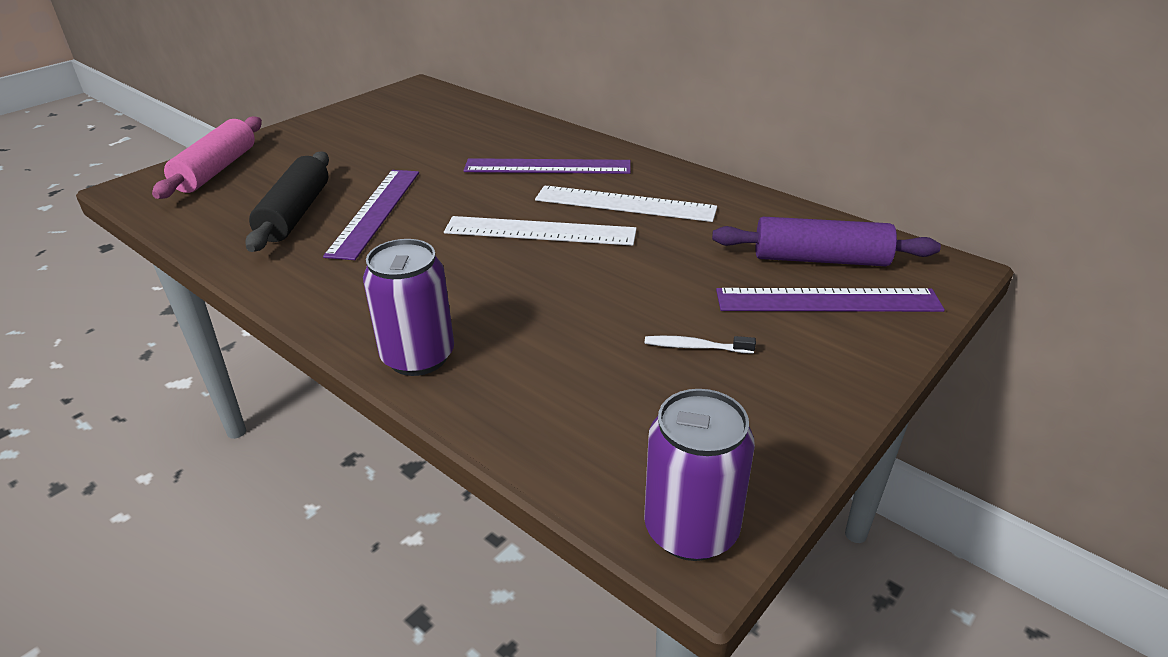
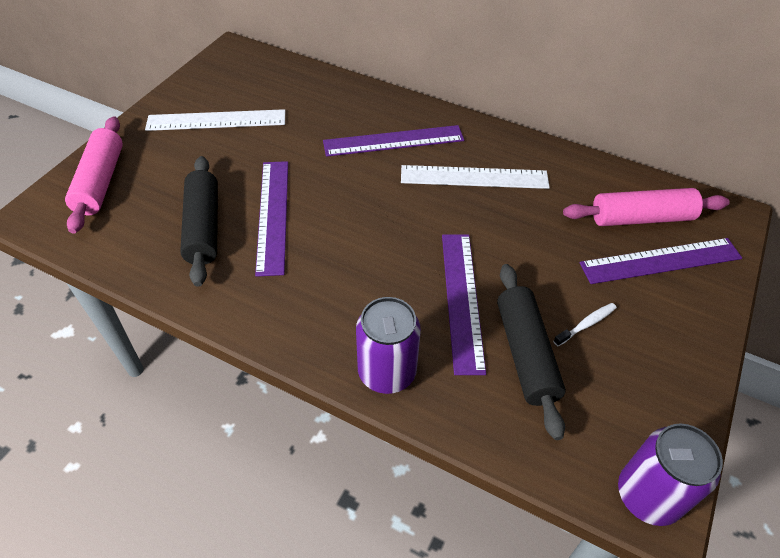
camera: 15 degrees left, 15 degrees up
white ruler [444,216,637,246] -> white ruler moved to [145,109,285,131]
white toothbrush [645,336,756,353] -> white toothbrush turned 150 degrees clockwise [553,303,617,346]
purple rolling pin [712,217,941,266] -> pink rolling pin [563,188,730,226]
none -> purple ruler [442,234,486,375]
none -> black rolling pin [497,264,566,440]

